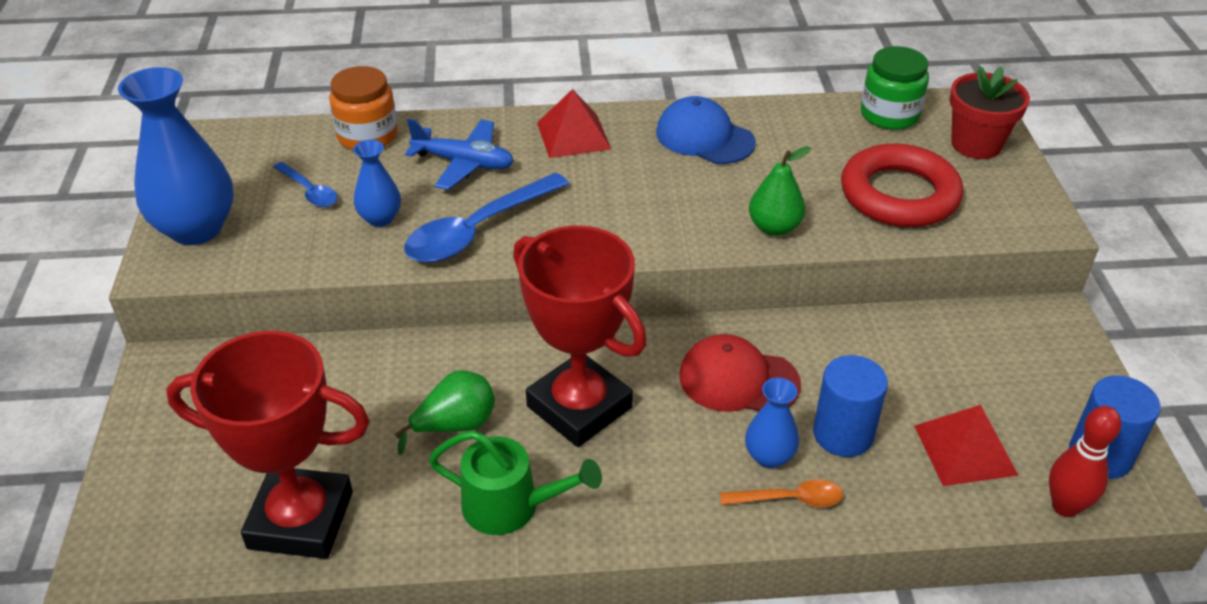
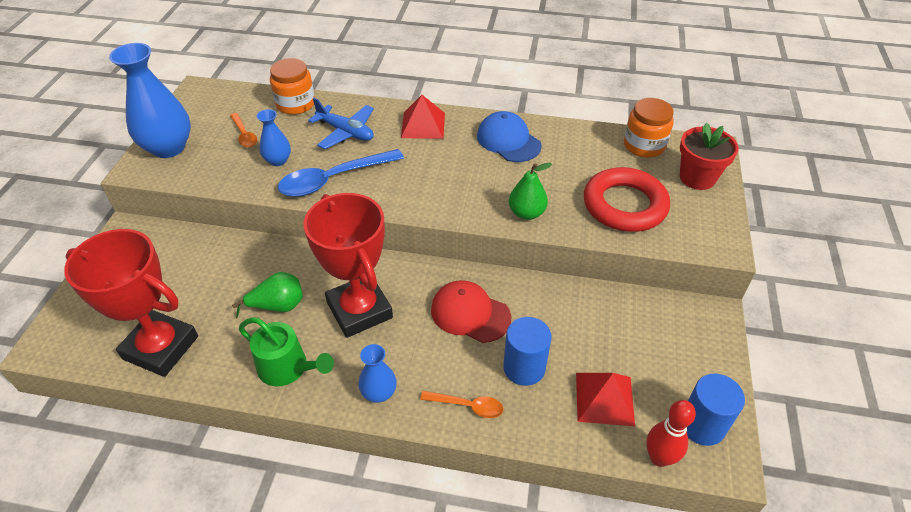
camera: 15 degrees right, 5 degrees up
blue spoon [273,162,337,207] -> orange spoon [230,113,257,147]
blue vase [745,378,799,468] -> blue vase moved to [358,344,397,403]
green jar [861,46,929,130] -> orange jar [624,98,674,158]

